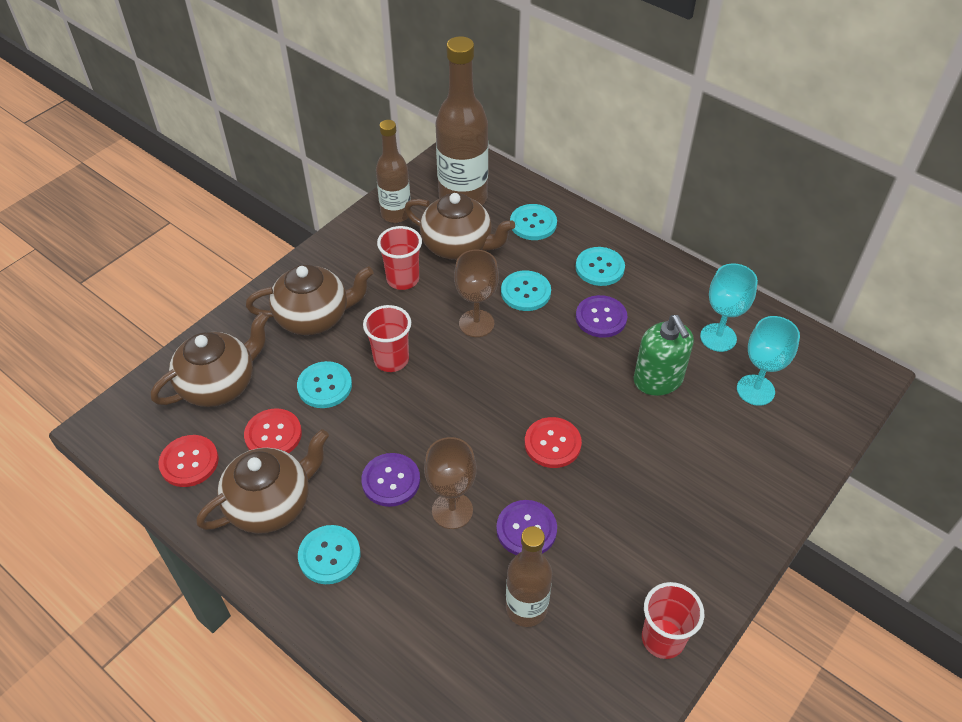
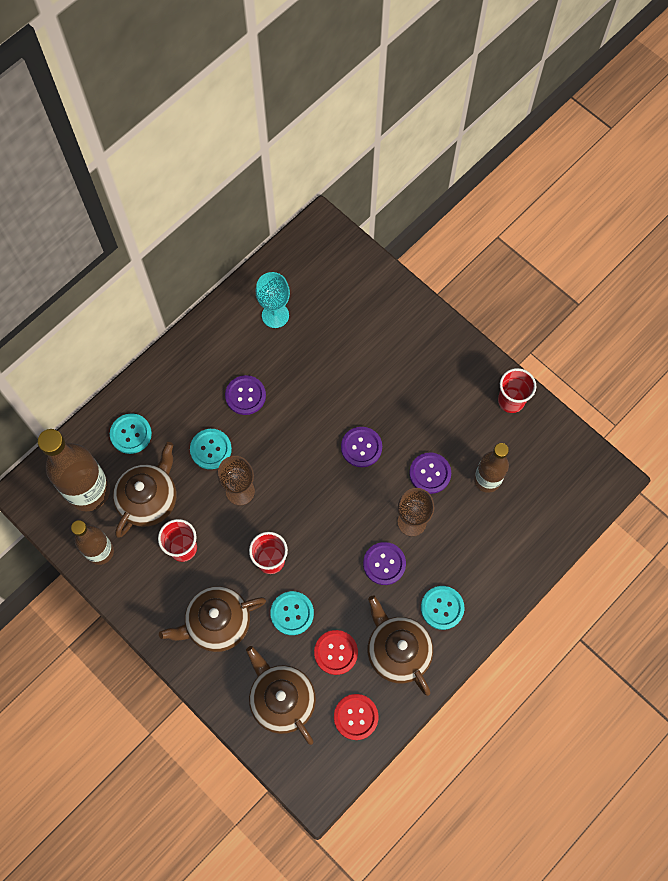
camera: 85 degrees left, 20 degrees up
brown teapot [246,264,374,335] -> brown teapot turned 105 degrees counterclockwise [159,586,266,652]
red button [525,417,582,468] -> purple button [341,427,382,467]
turquoise button [576,247,625,286] -> none
green soap dispenser [634,315,694,396] -> none
turquoise goblet [737,316,800,406] -> none

